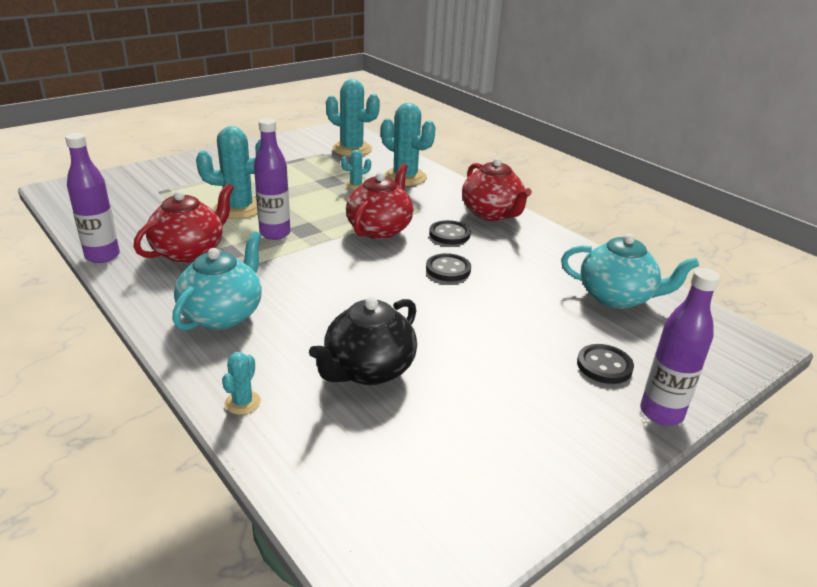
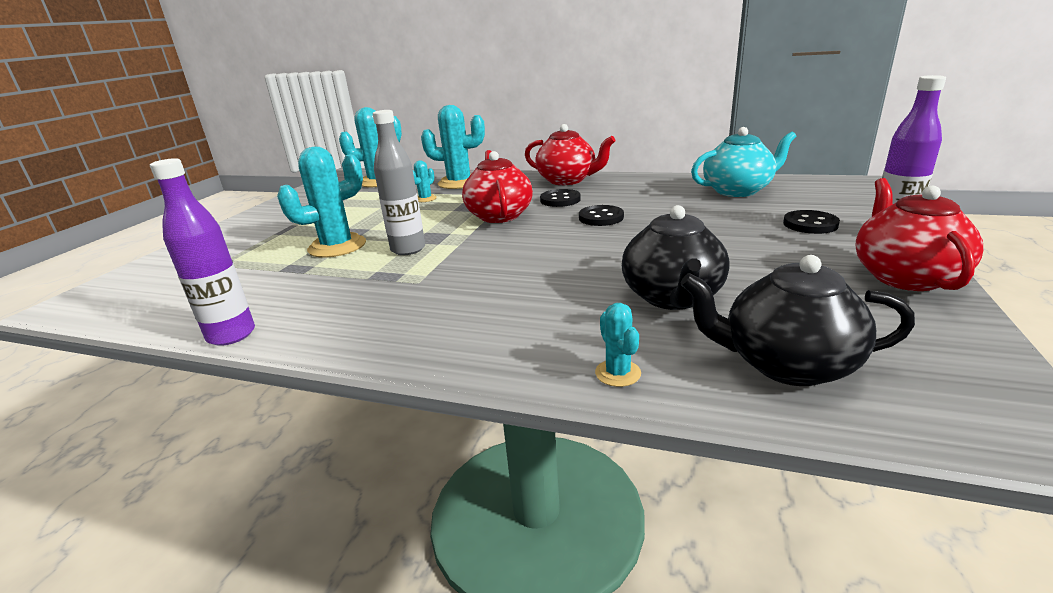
camera: 30 degrees left, 5 degrees down
red teapot [134,183,234,263] -> red teapot moved to [855,178,983,291]
turquoise teapot [172,231,262,331] -> none
purple bottle [254,118,290,240] -> grey bottle [373,110,425,255]
none -> black teapot [681,255,915,386]

